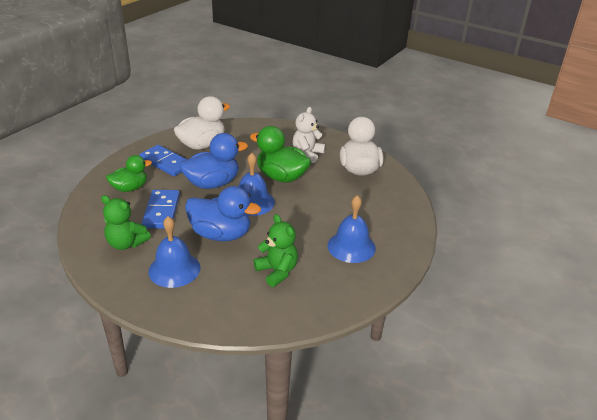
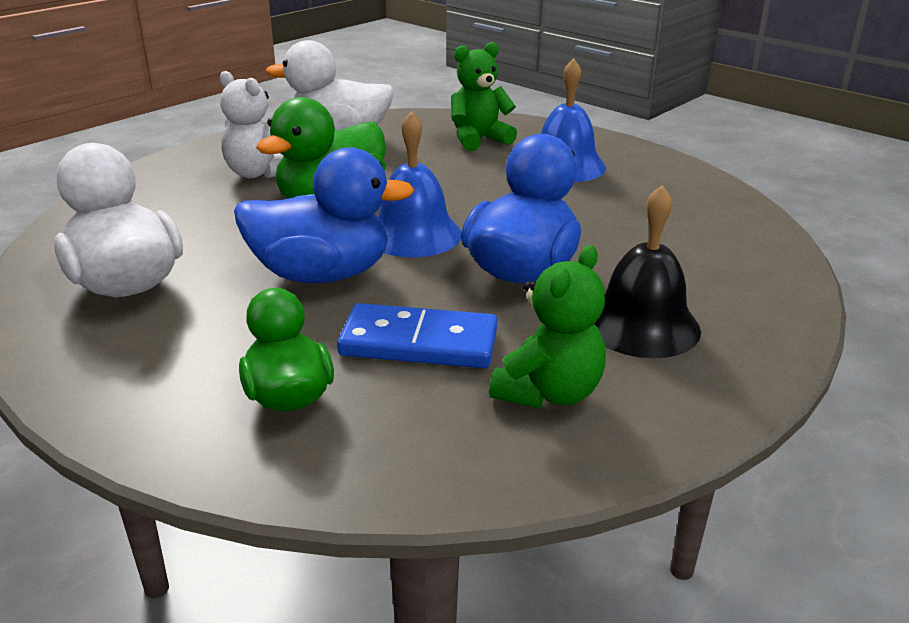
camera: 80 degrees left, 5 degrees down
blue domino [140,145,187,176] -> none
blue bell [148,216,201,288] -> black bell [594,185,701,358]
blue duck [179,133,248,189] -> blue duck turned 105 degrees clockwise [234,147,415,283]
green teddy bear [254,214,298,287] -> green teddy bear moved to [451,42,517,151]

